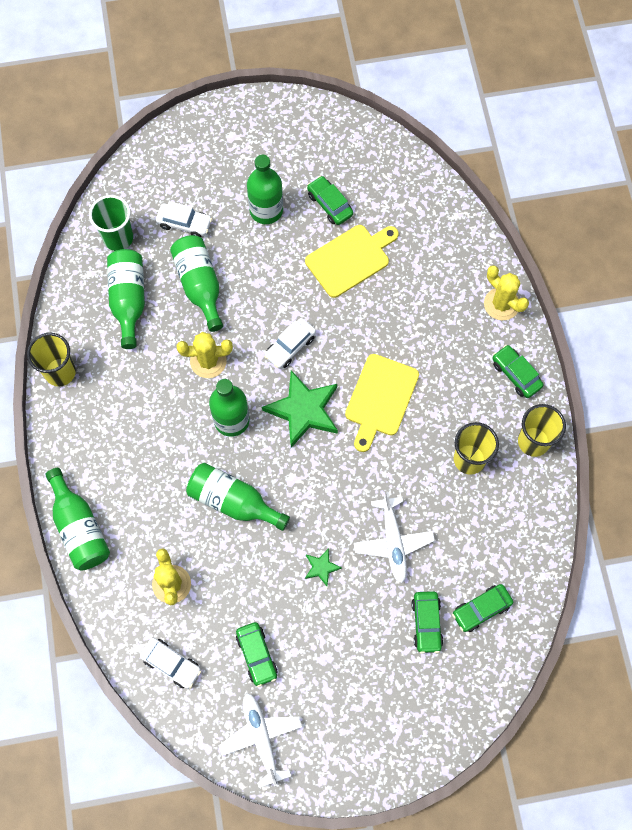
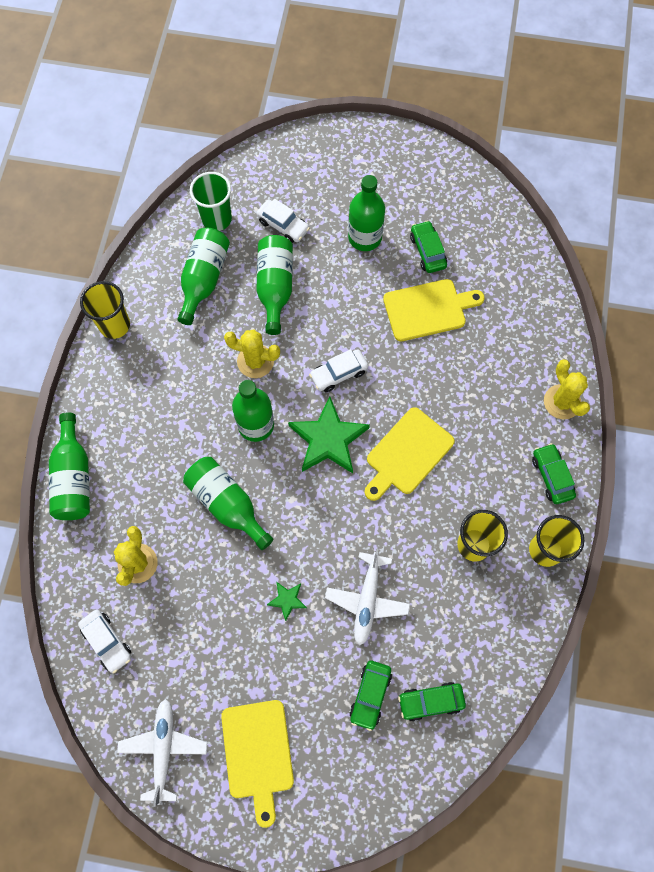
camera: 20 degrees right, 0 degrees up
green car [236,622,278,687] -> none
none -> yellow cutting board [221,700,294,828]

